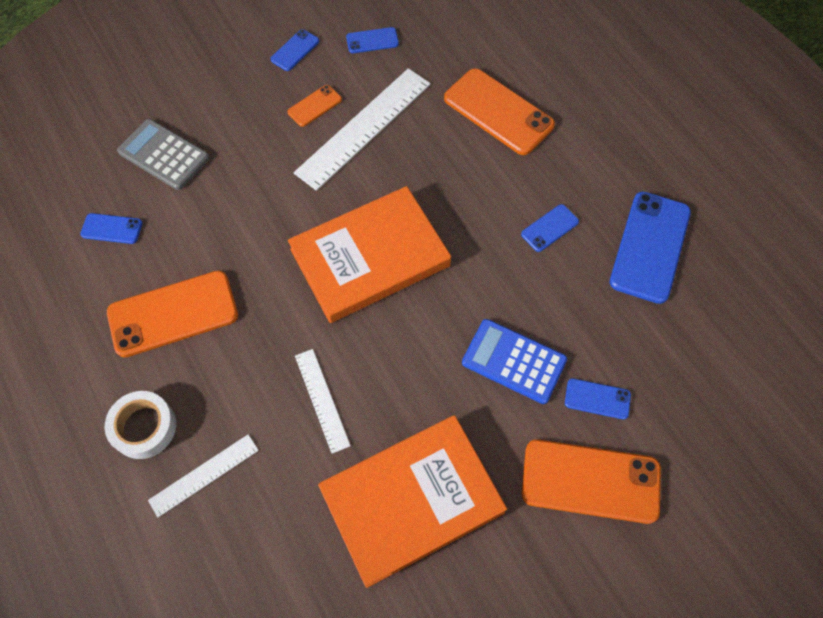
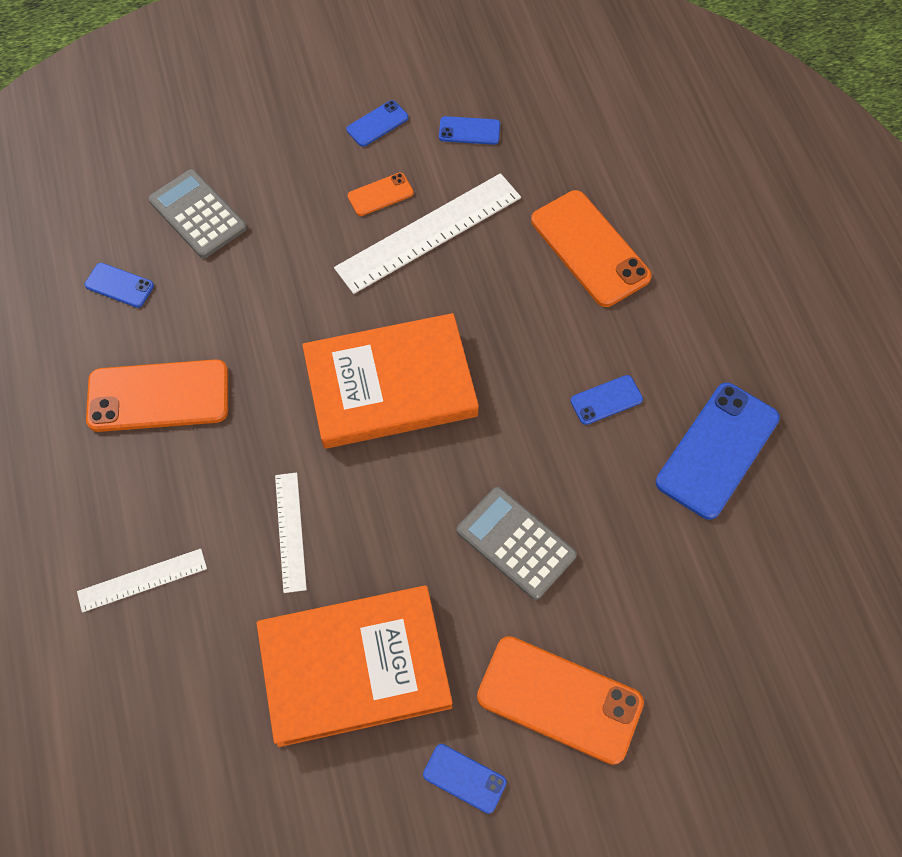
camera: 15 degrees right, 0 degrees up
white tape [105,391,176,459] -> none
blue calculator [462,319,567,404] -> grey calculator [457,487,577,600]
blue phone [565,378,631,419] -> blue phone moved to [423,744,507,814]

